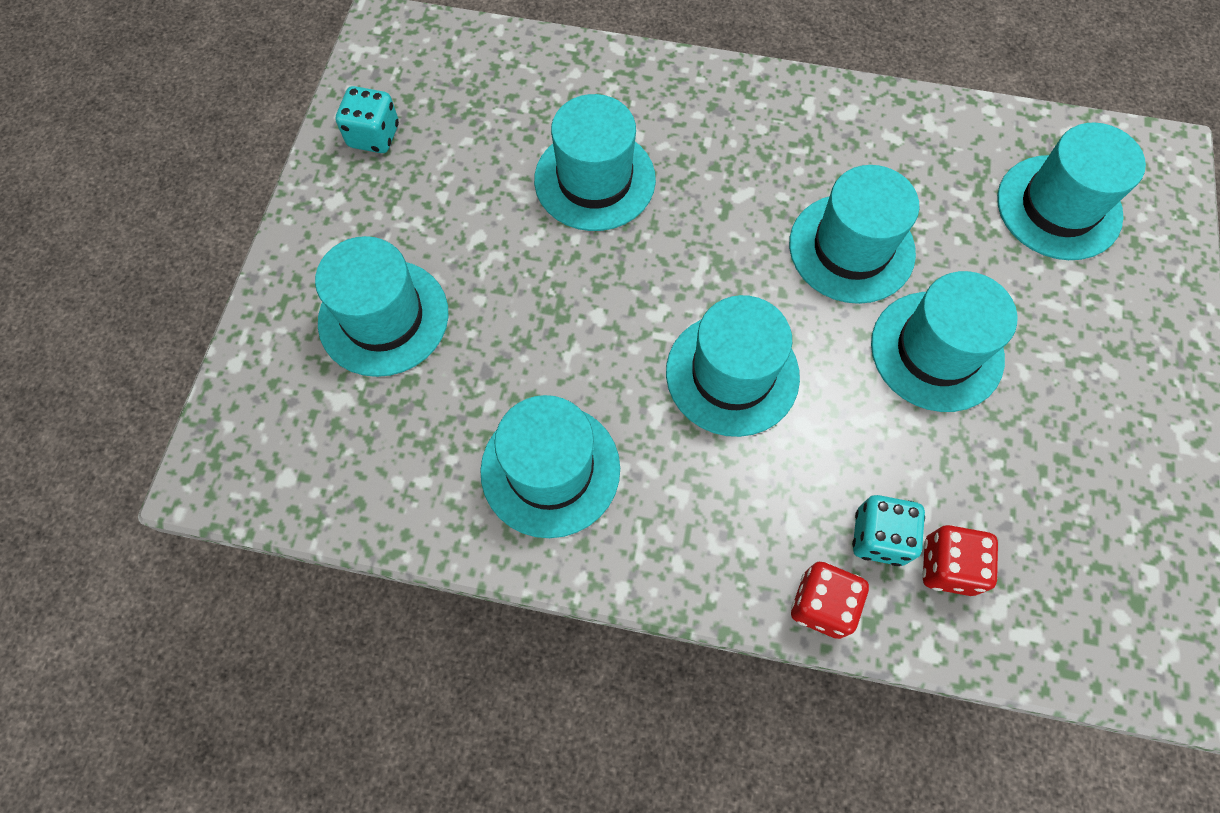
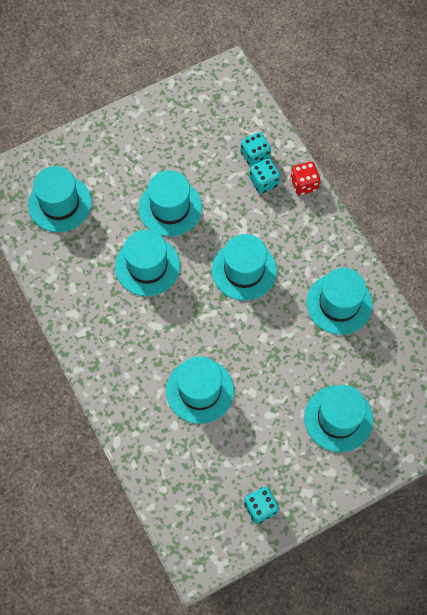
camera: 130 degrees left, 0 degrees up
red dice [922,525,998,596] -> turquoise dice [241,132,271,167]

